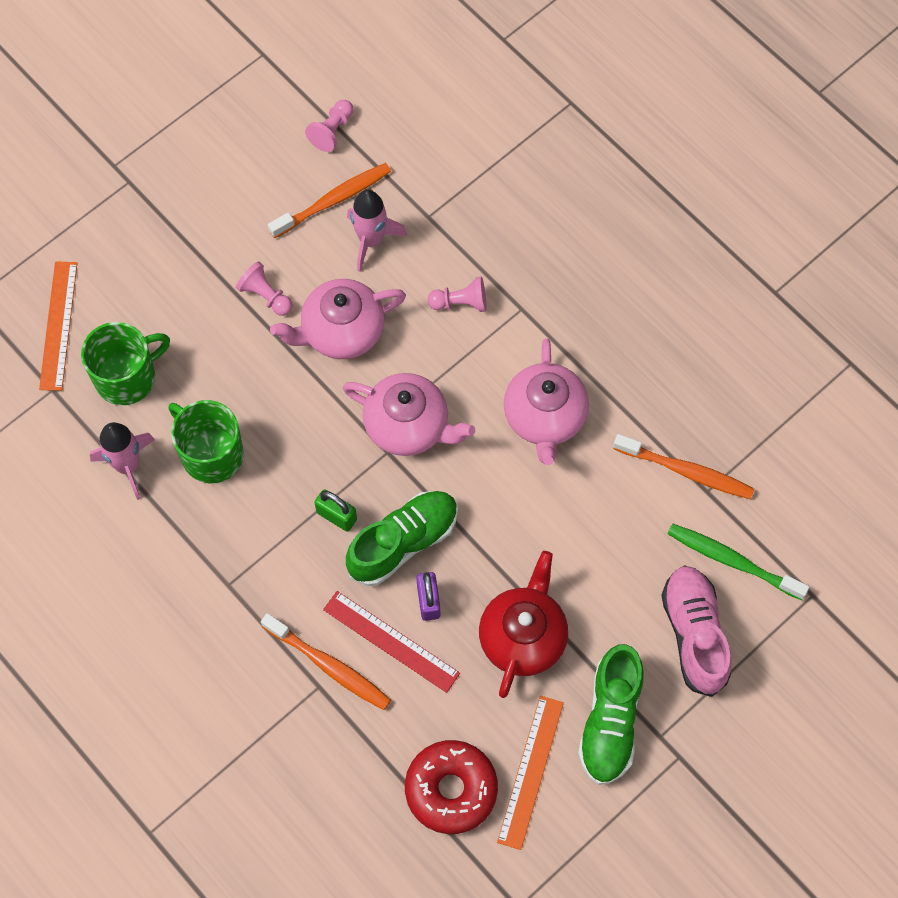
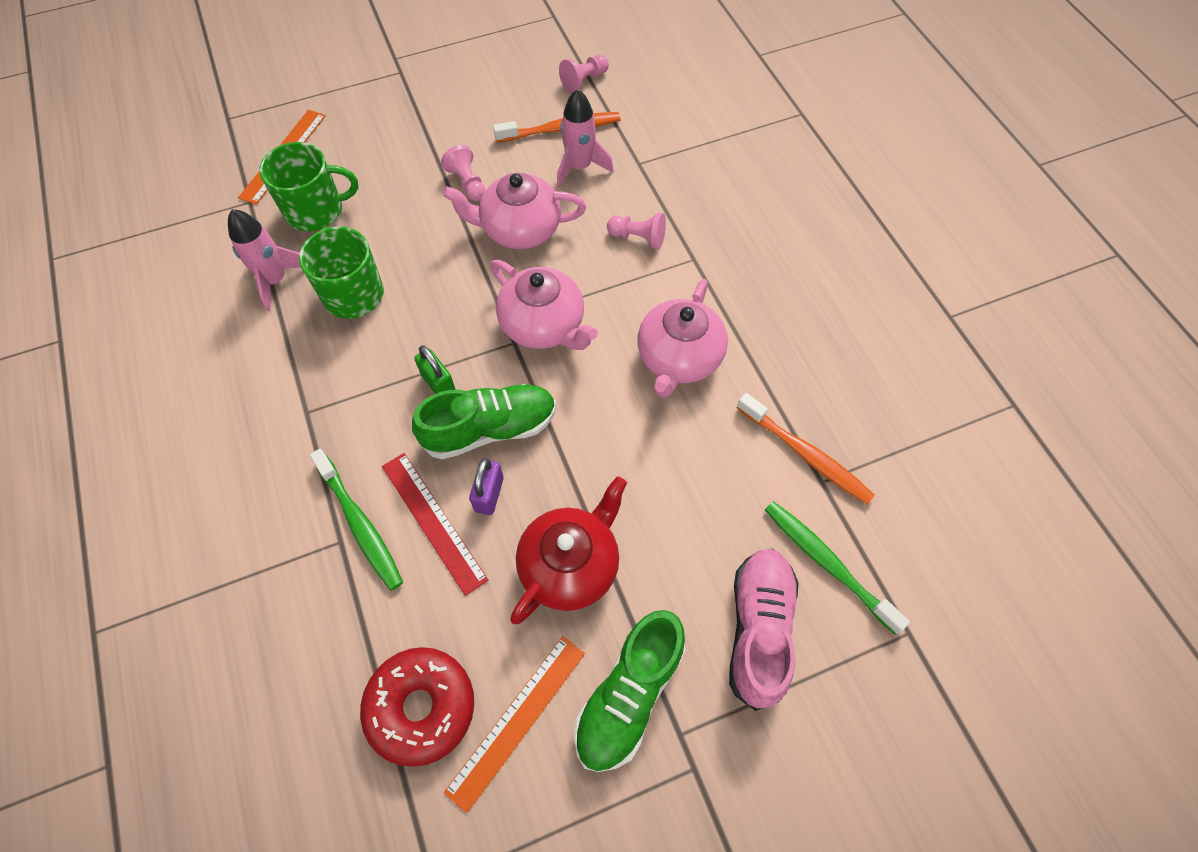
camera: 20 degrees right, 5 degrees down
orange toothbrush [261,613,391,710] -> green toothbrush [310,449,403,591]

